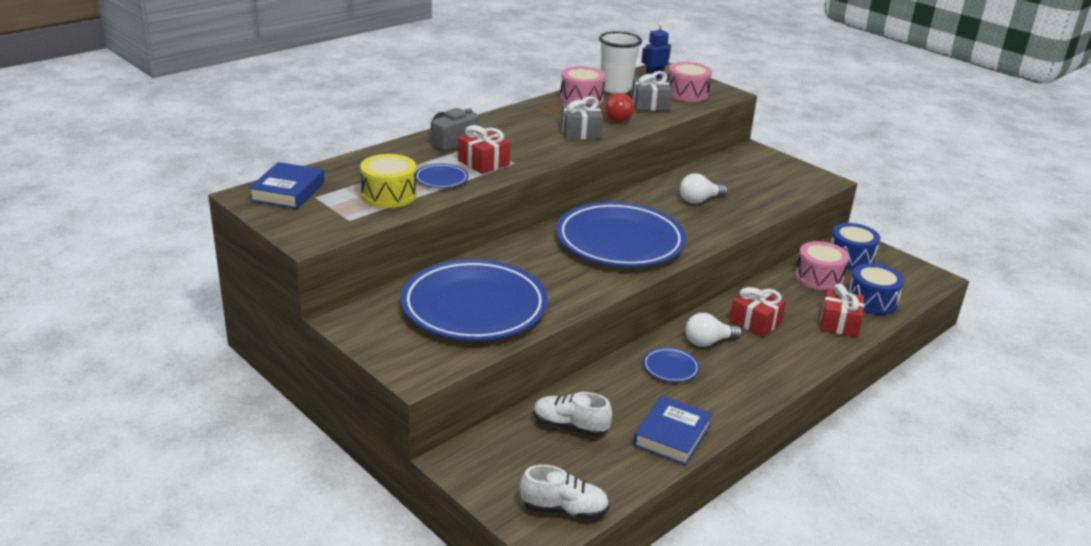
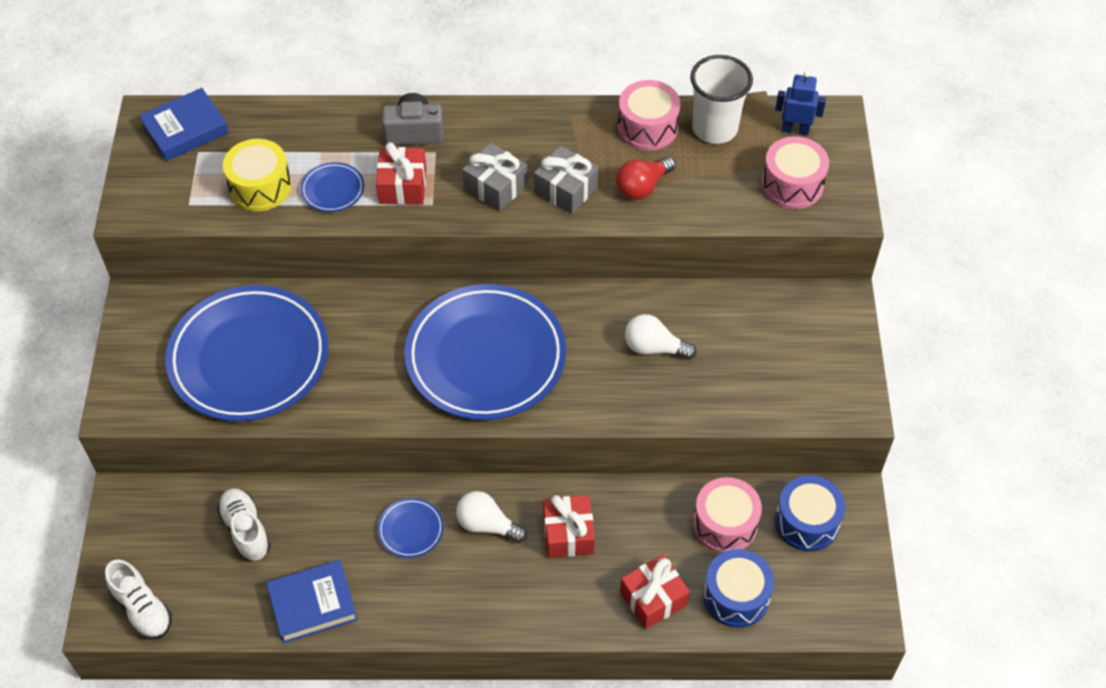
camera: 45 degrees right, 25 degrees up
grey gift [631,71,672,111] -> grey gift moved to [462,143,528,211]

